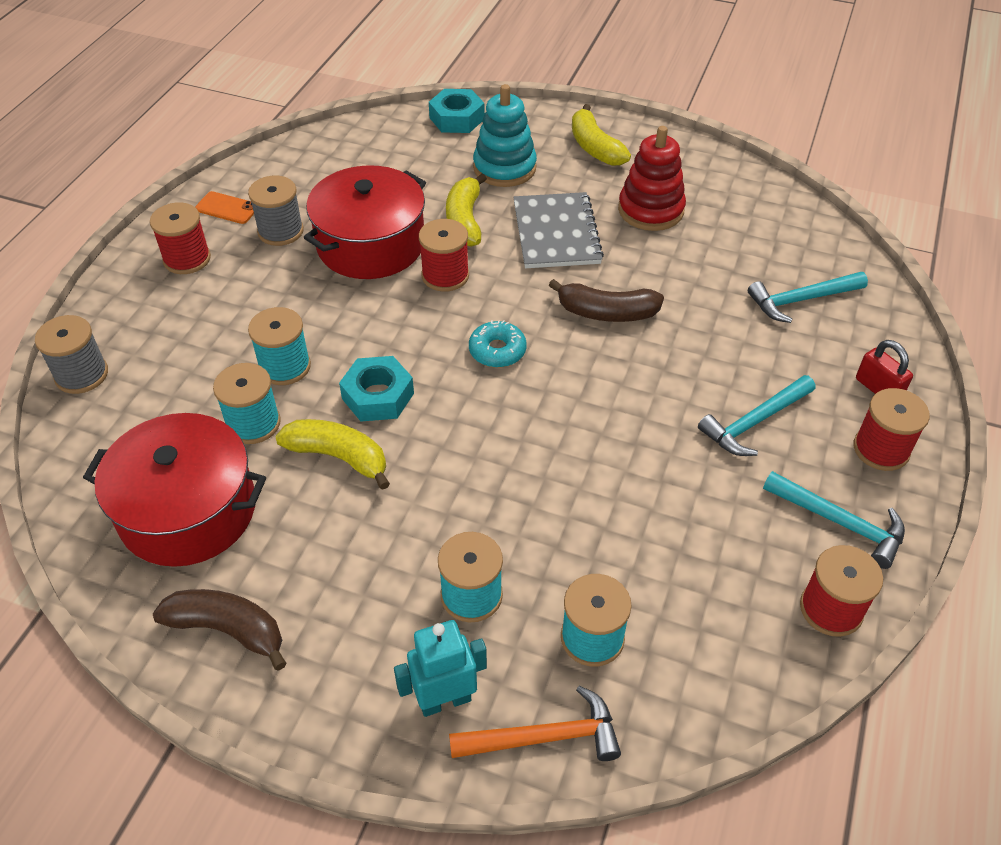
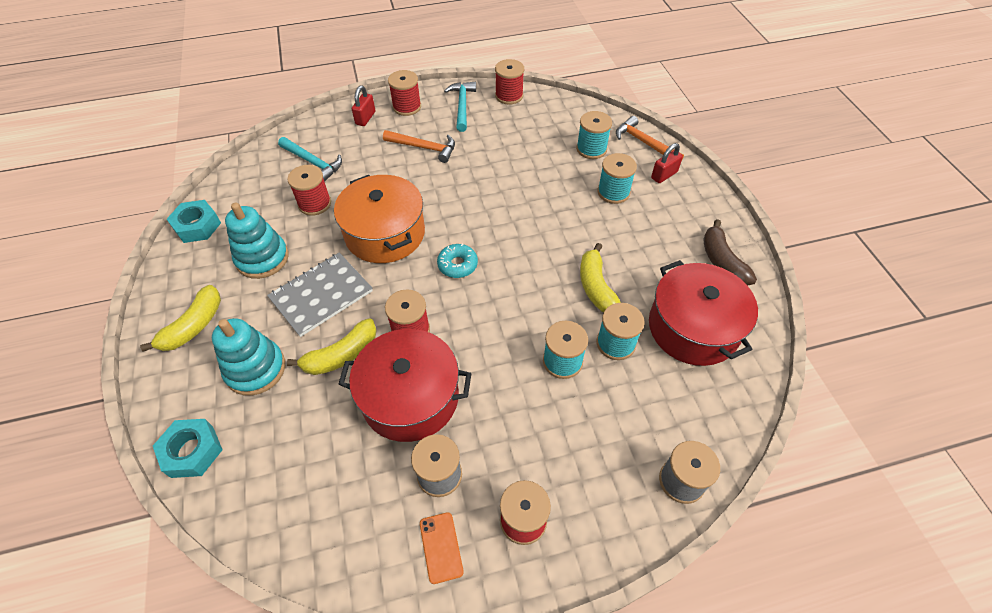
camera: 125 degrees left, 5 degrees up
turquoise nut [339,356,414,421] -> turquoise nut moved to [167,200,221,243]
turquoise robot [394,620,487,717] -> red padlock [651,143,683,183]
brown banana [549,279,664,322] -> orange pot [334,175,425,263]
red stacking toy [618,126,686,231] -> turquoise stacking toy [225,203,289,279]
turquoise hammer [698,375,815,456] -> orange hammer [383,130,455,163]
none -> red spool [287,165,331,216]

